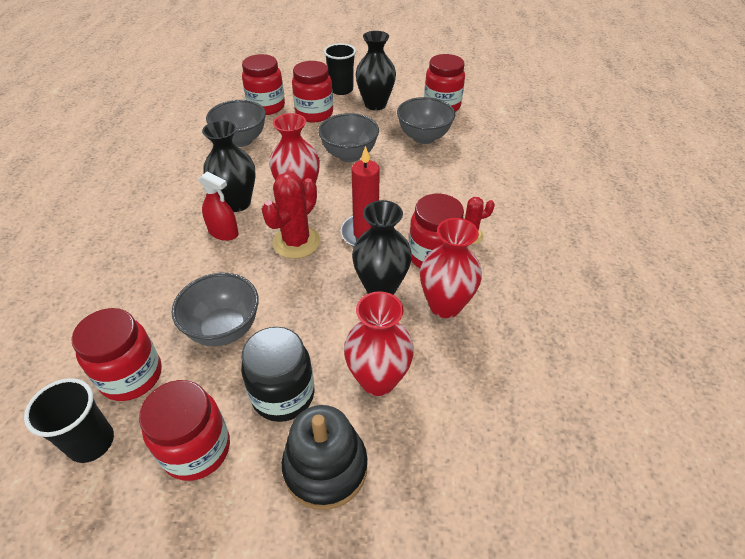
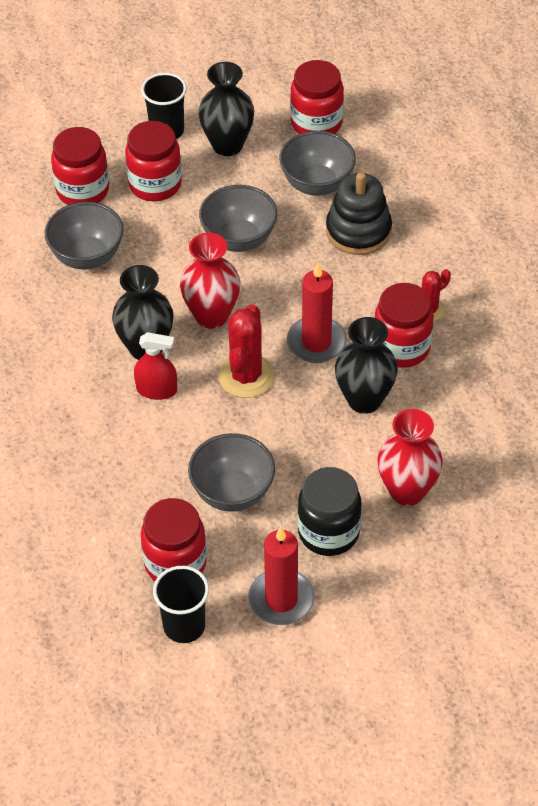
camera: 20 degrees left, 5 degrees up
red jar [139,380,230,481] -> red candle [248,527,315,625]
black stacking toy [282,405,367,510] -> black stacking toy moved to [326,172,392,255]
red vase [420,218,482,318] -> none

